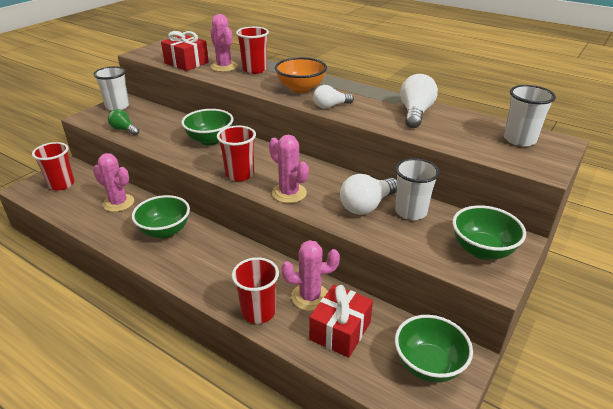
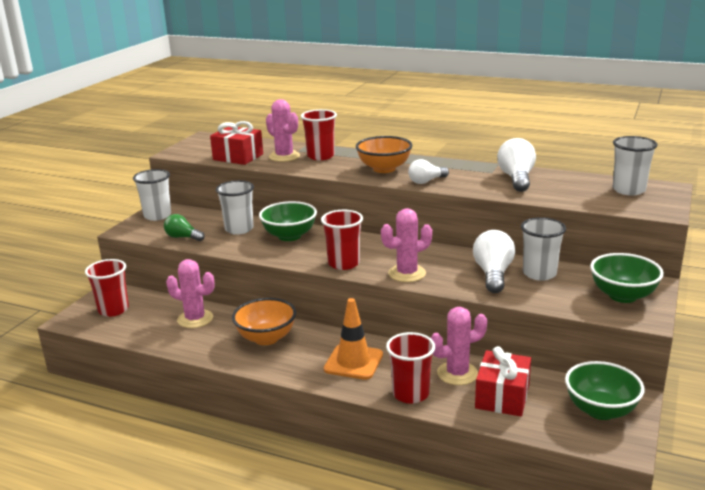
camera: 10 degrees left, 10 degrees down
green bowl [132,195,190,238] -> orange bowl [232,298,296,345]
pink cactus [269,135,309,203] -> pink cactus turned 60 degrees counterclockwise [381,208,432,282]
white light bulb [340,174,397,215] -> white light bulb turned 150 degrees clockwise [473,230,515,293]
none -> white cup [216,180,254,235]
none -> orange traffic cone [324,298,383,380]

